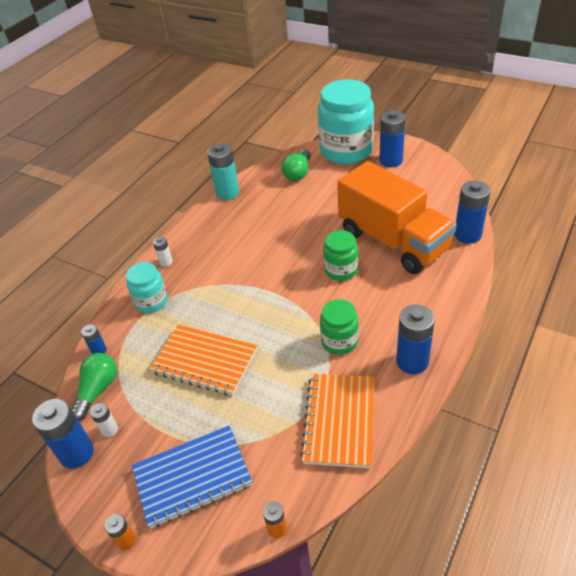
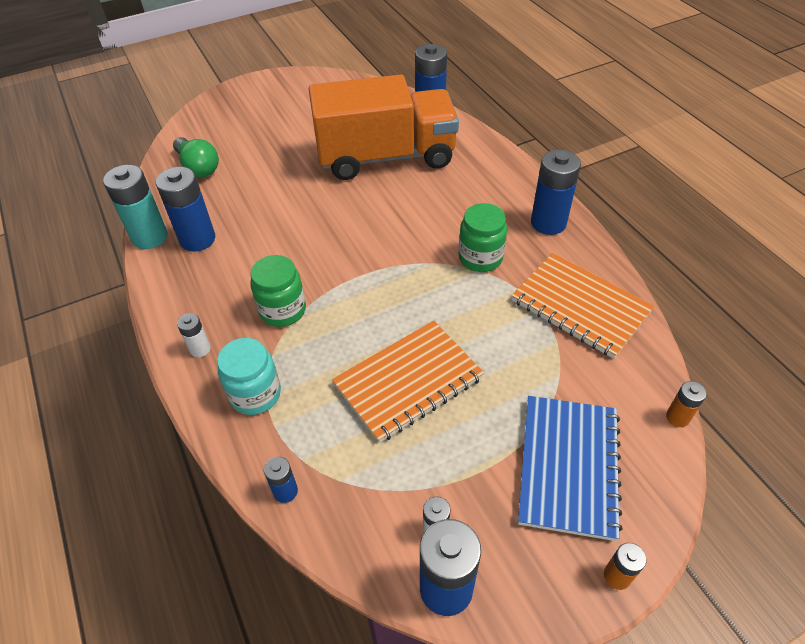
camera: 60 degrees left, 5 degrees up
green light bulb [72,353,117,421] -> none
turquoise jar [318,79,374,164] -> none
green jar [323,230,358,281] -> green jar moved to [250,255,306,327]
blue battery [379,111,406,167] -> blue battery moved to [156,167,215,251]

